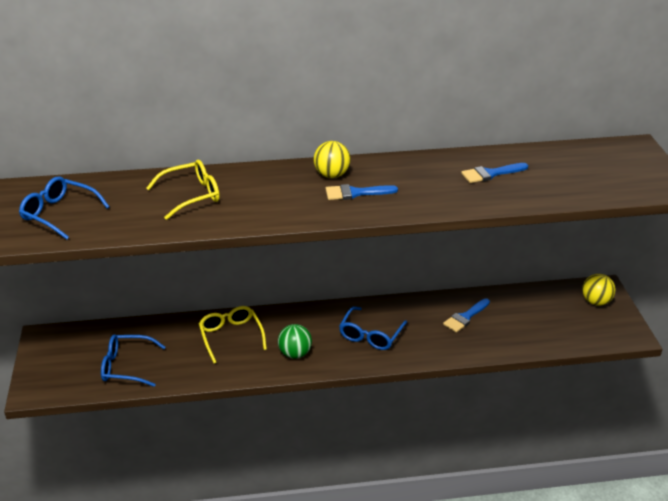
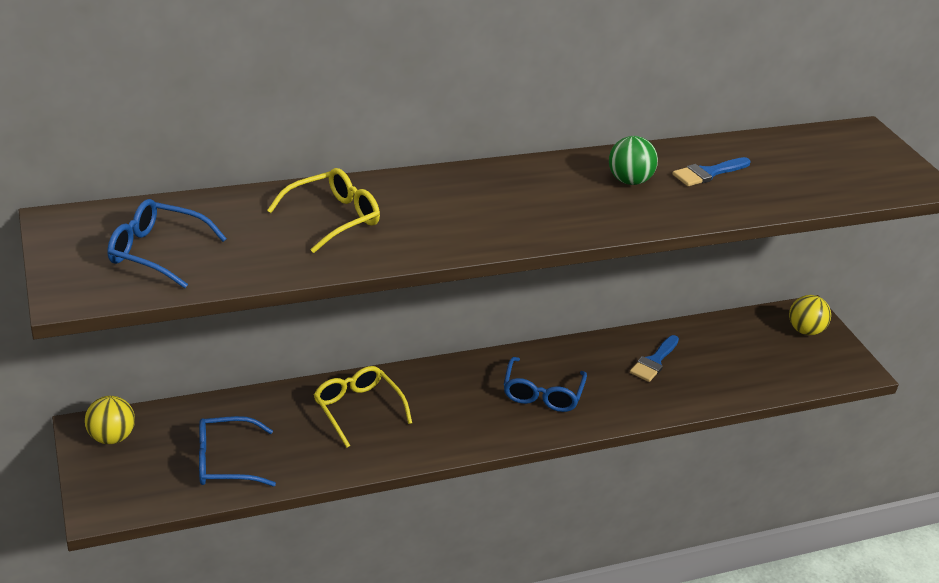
camera: 15 degrees left, 0 degrees up
green ball [278,324,312,359] -> green ball moved to [609,136,658,185]
yellow ball [314,141,350,178] -> yellow ball moved to [85,396,135,444]
blue brush [326,184,398,200] -> none

